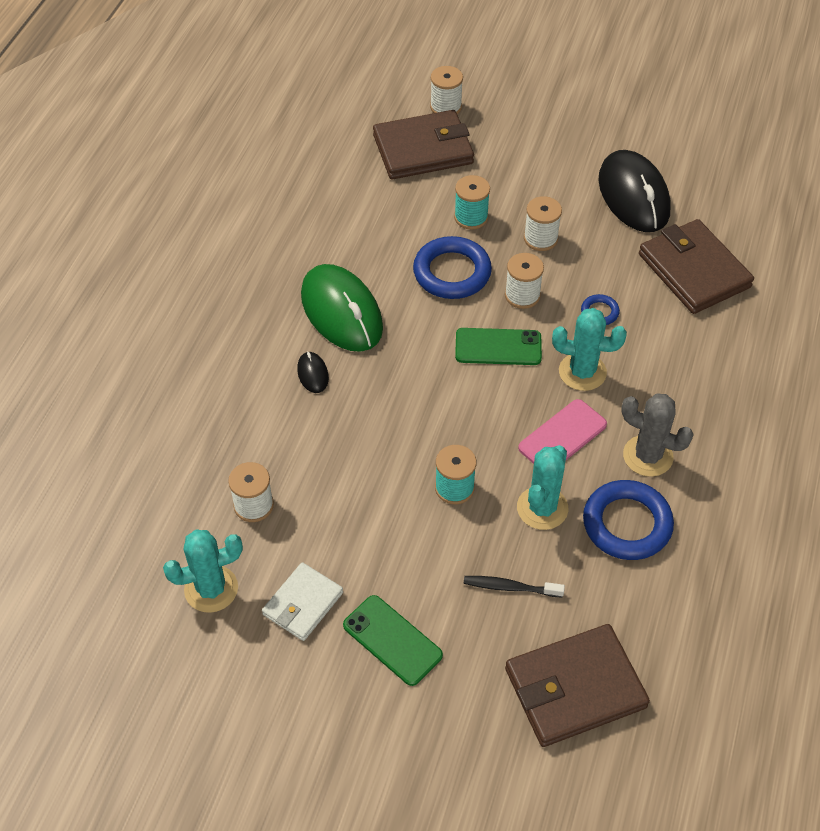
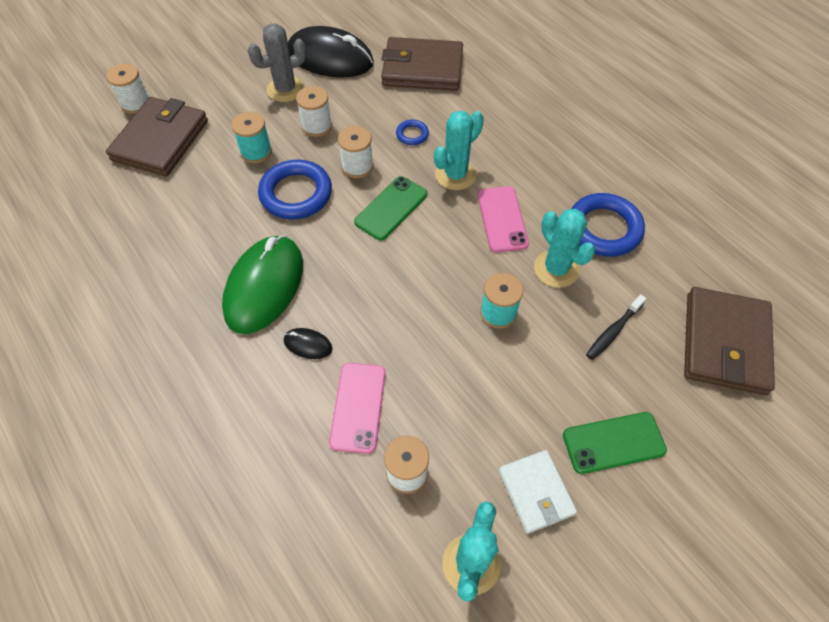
camera: 55 degrees left, 5 degrees up
green mouse [301,264,383,352] -> green mouse turned 75 degrees counterclockwise [222,235,303,334]
grey cactus [621,394,694,477] -> grey cactus moved to [248,23,307,102]
none -> pink phone [329,363,386,454]

